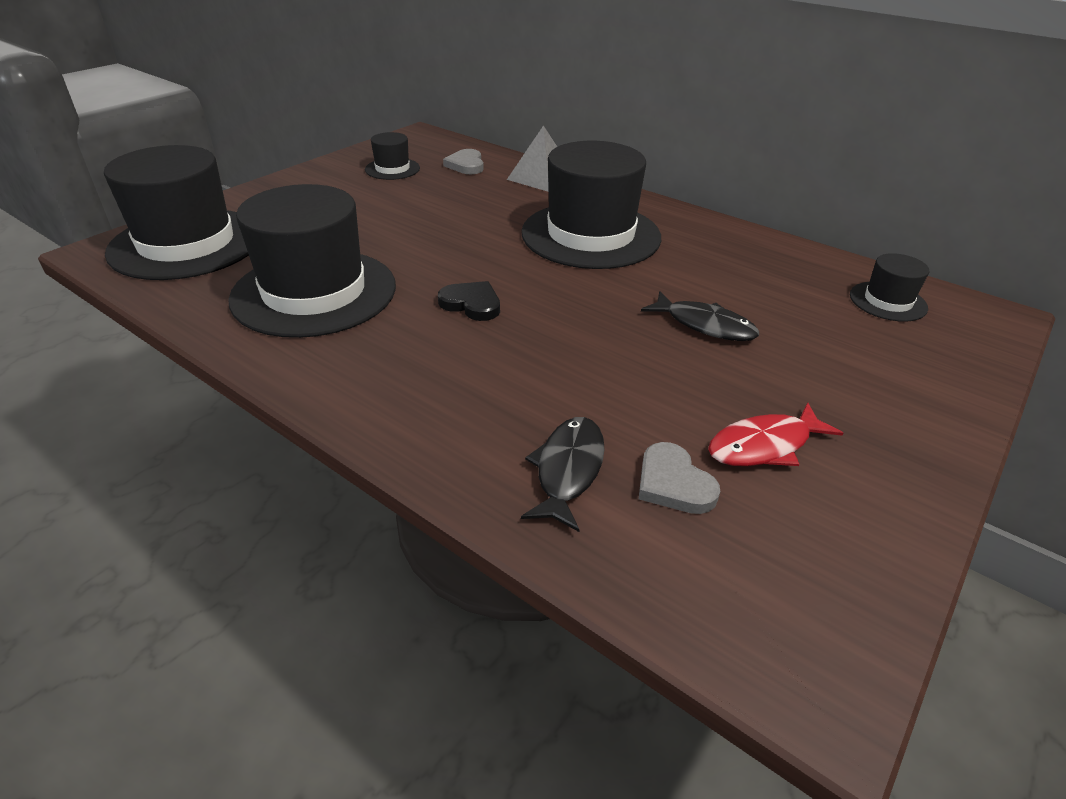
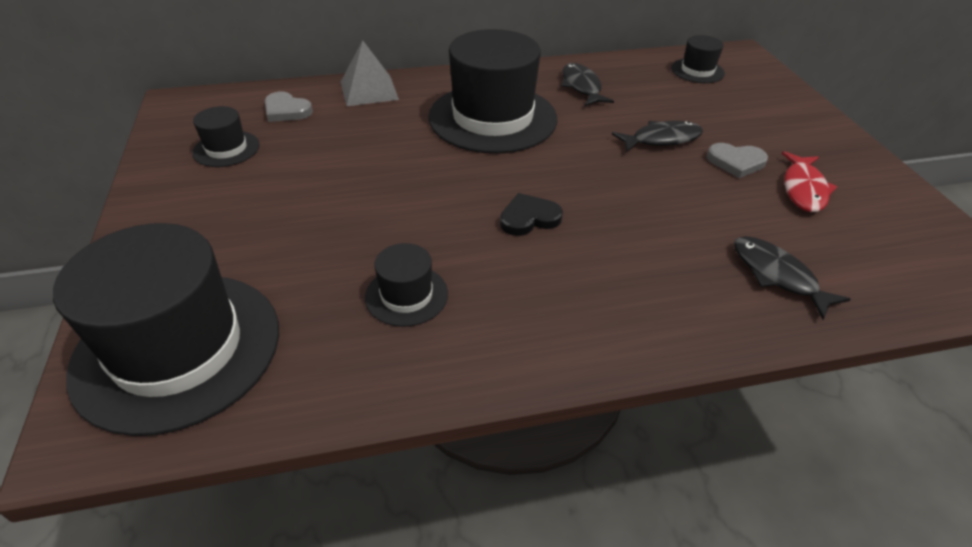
camera: 50 degrees left, 5 degrees up
black hat [228,184,396,338] -> black hat [365,243,448,327], size x0.46
grey heart [639,442,720,514] -> grey heart moved to [707,143,768,178]
none -> black fish [561,63,614,106]

